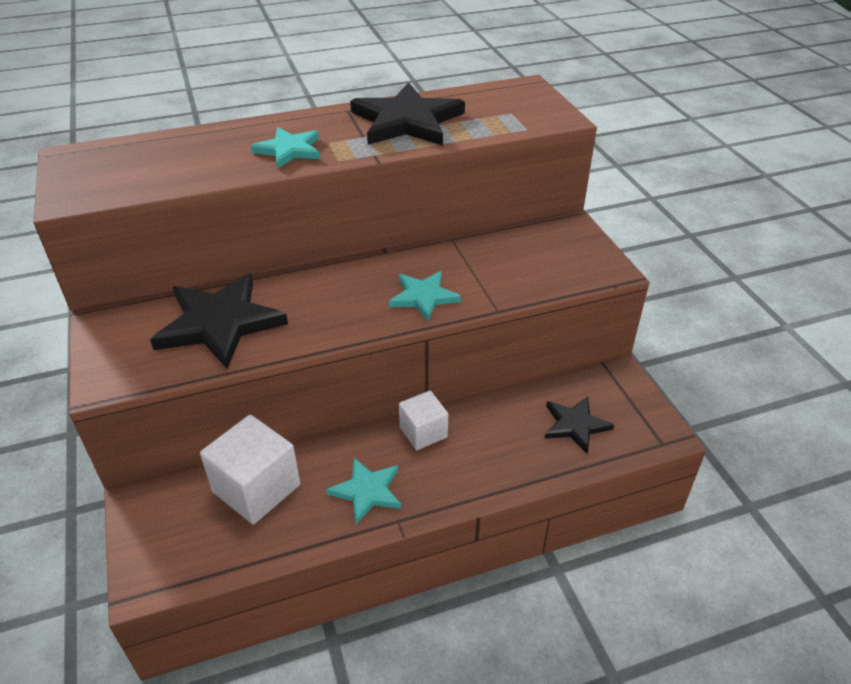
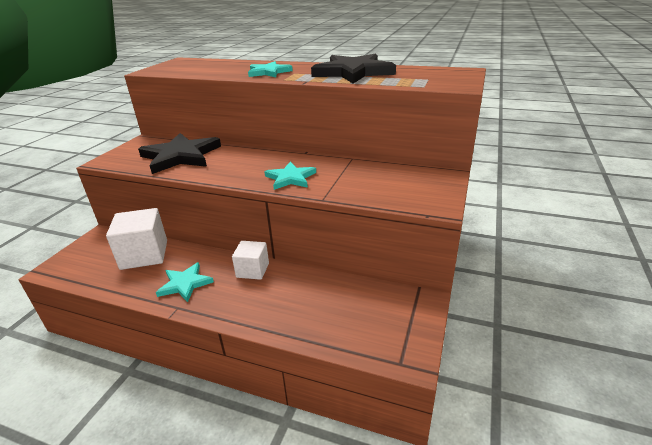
camera: 40 degrees right, 10 degrees down
black star [545,397,614,453] -> none

